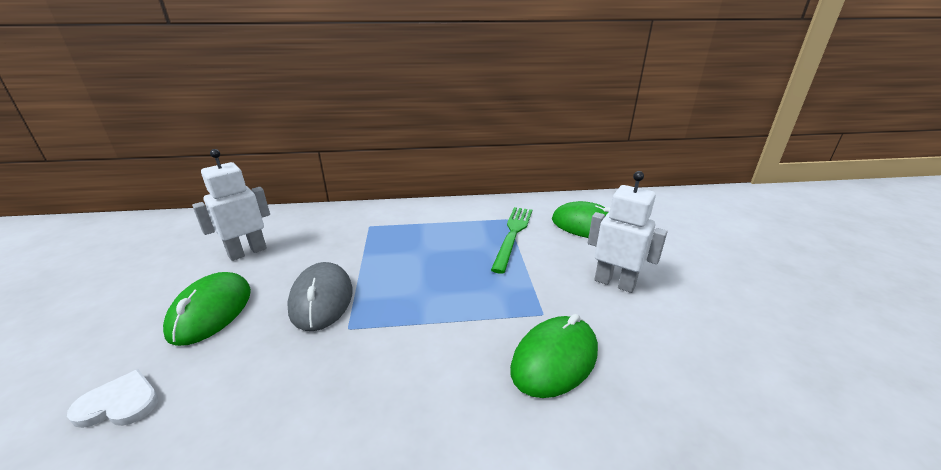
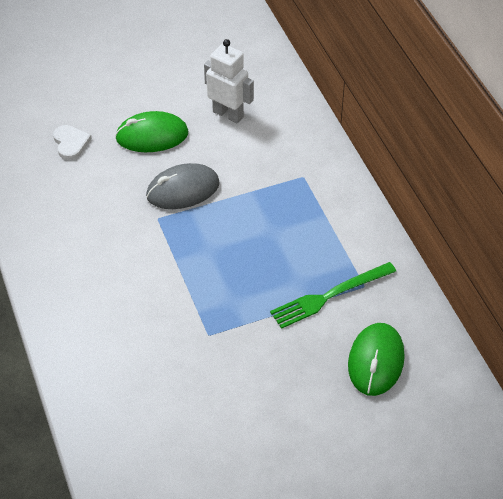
camera: 75 degrees right, 20 degrees up
green fork [491,207,532,274] -> green fork turned 150 degrees clockwise [270,262,396,329]
green mouse [510,314,598,398] -> none
white robot [588,171,667,293] -> none

